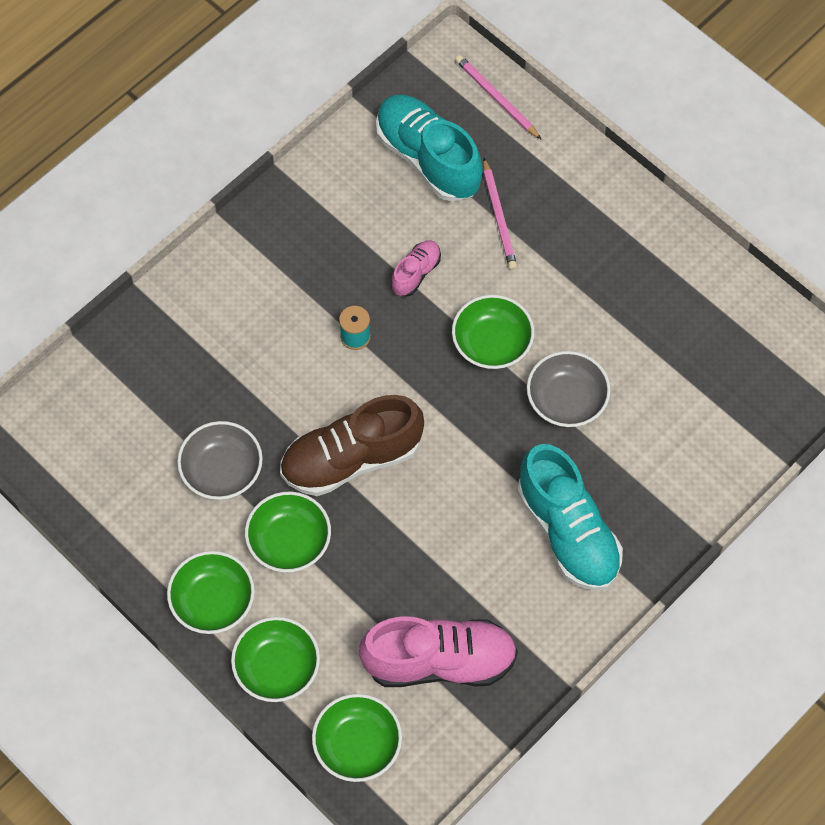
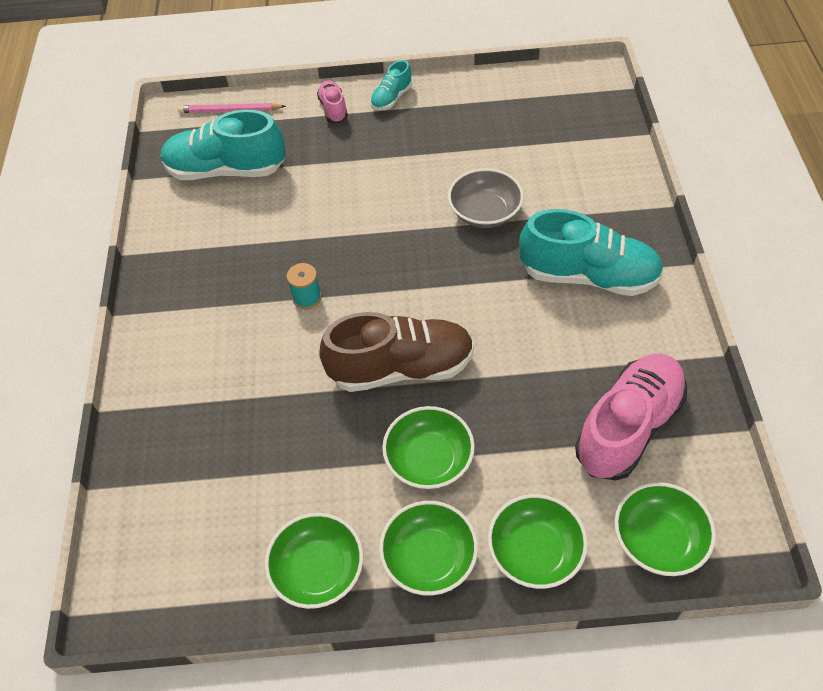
camera: 45 degrees left, 10 degrees down
grey bowl [177,421,263,500] -> none
brown shoe [280,395,424,496] -> brown shoe turned 120 degrees counterclockwise [319,312,474,392]
pink shoe [391,240,441,297] -> pink shoe moved to [317,80,348,123]
green bowl [452,295,534,369] -> green bowl moved to [265,513,363,609]
pink pencil [483,158,517,270] -> none
none -> turquoise shoe [370,60,412,111]

